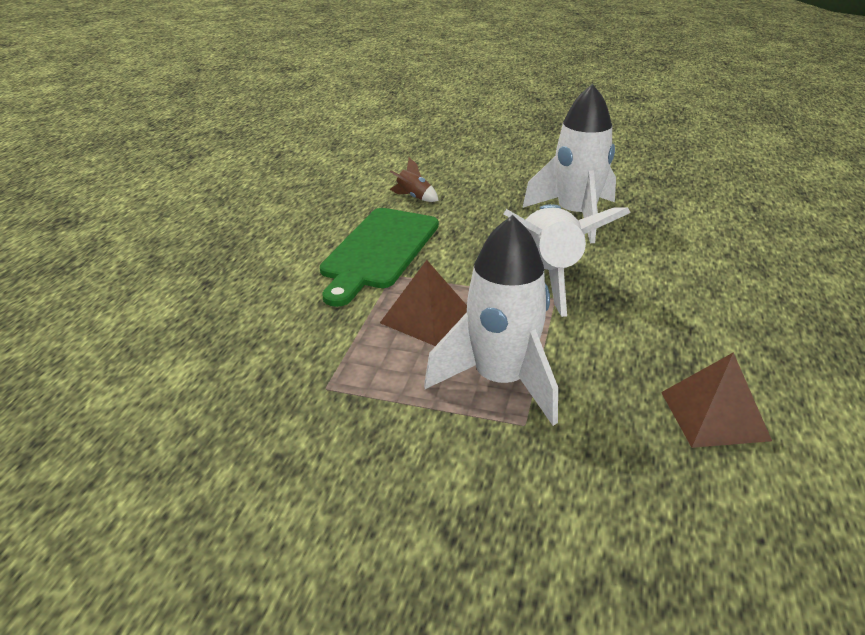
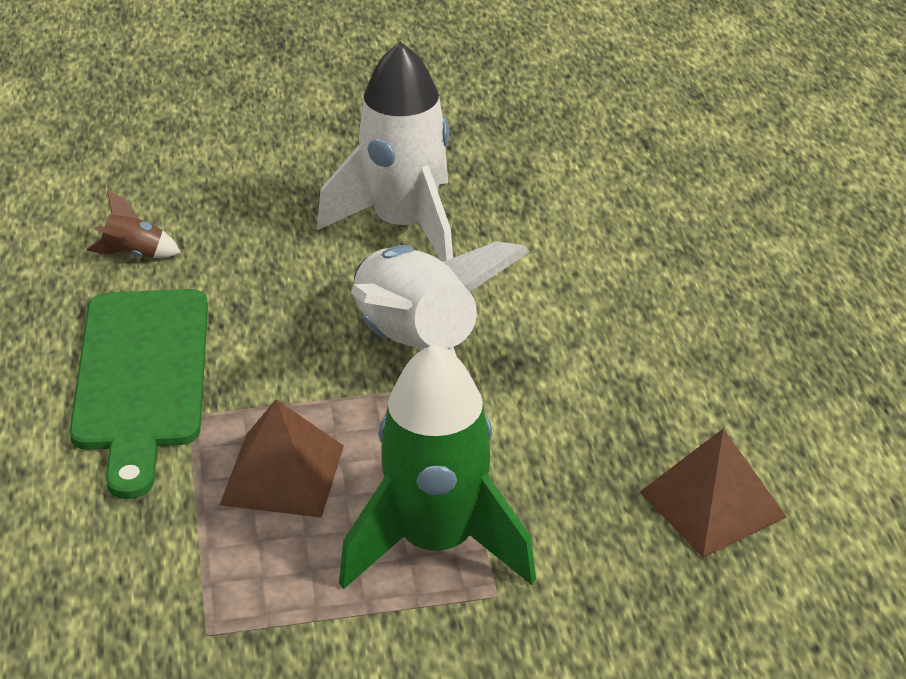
camera: 25 degrees left, 5 degrees up
white rocket [424,215,558,426] -> green rocket [339,344,536,589]

